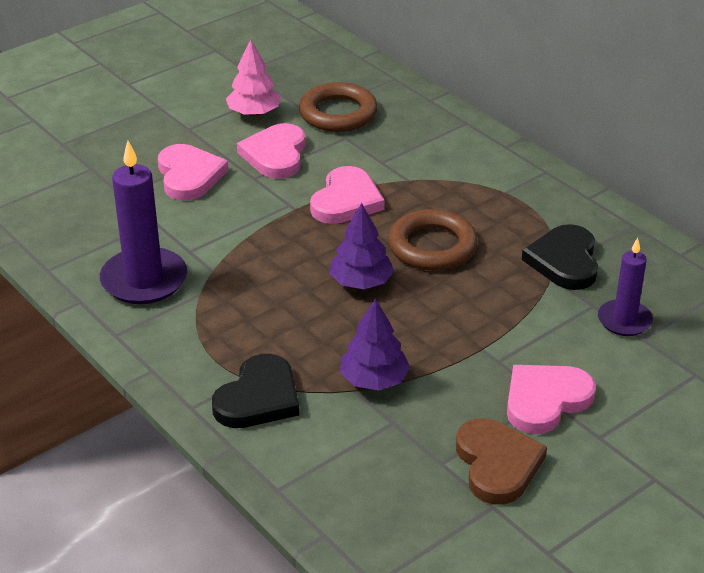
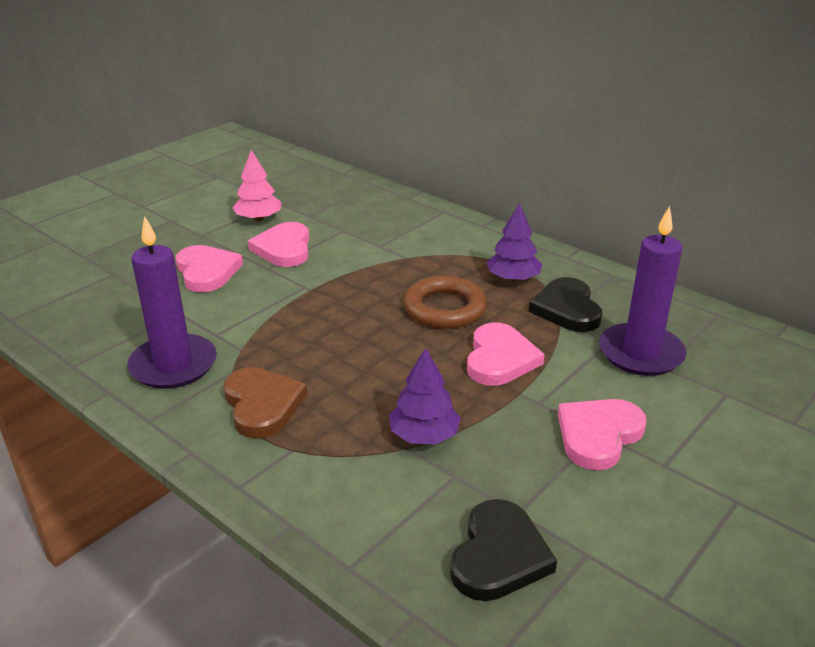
camera: 10 degrees left, 5 degrees down
black heart [212,354,299,428] -> black heart moved to [450,499,557,601]
brown ring [299,82,378,132] -> none
pink heart [310,166,385,224] -> pink heart moved to [467,323,545,386]
purple tree [329,203,394,289] -> purple tree moved to [487,203,542,282]
brown heart [456,418,547,505] -> brown heart moved to [224,367,307,438]
purple candle [598,238,653,336] -> purple candle [599,206,687,376], size x1.65

